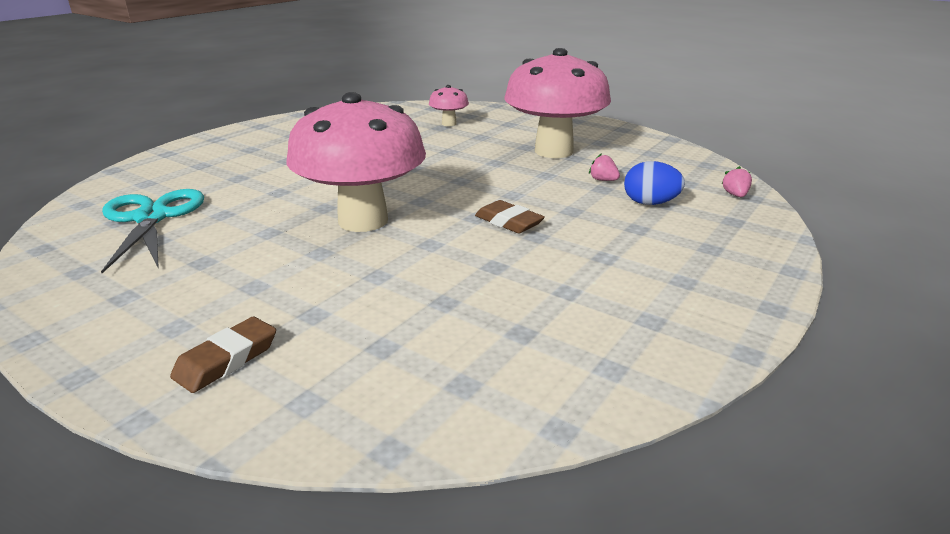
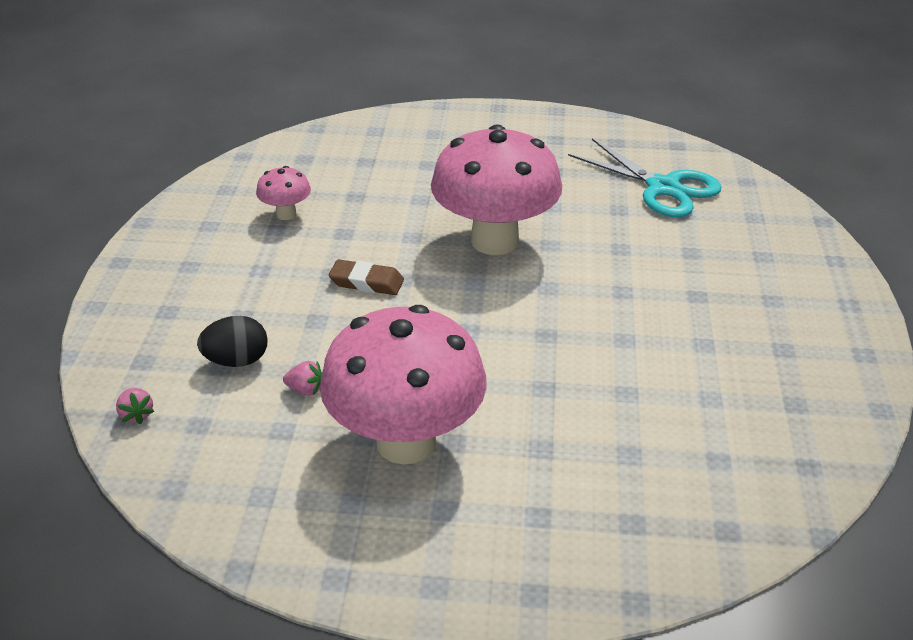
camera: 150 degrees right, 10 degrees up
brown eraser [170,317,276,393] -> none
pink mushroom [429,85,469,126] -> pink mushroom moved to [256,166,311,220]
blue egg [624,161,685,205] -> black egg [197,316,268,367]

